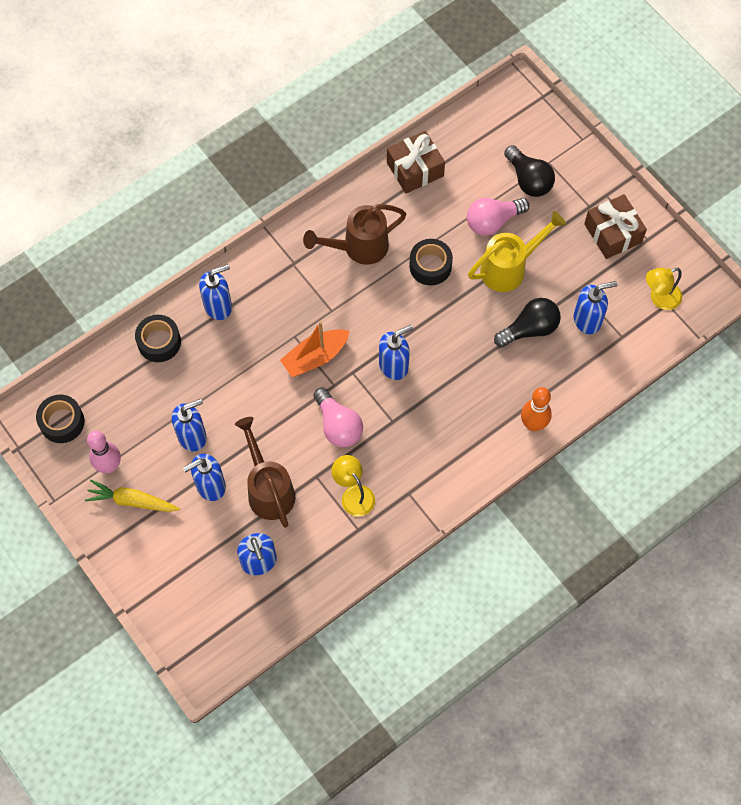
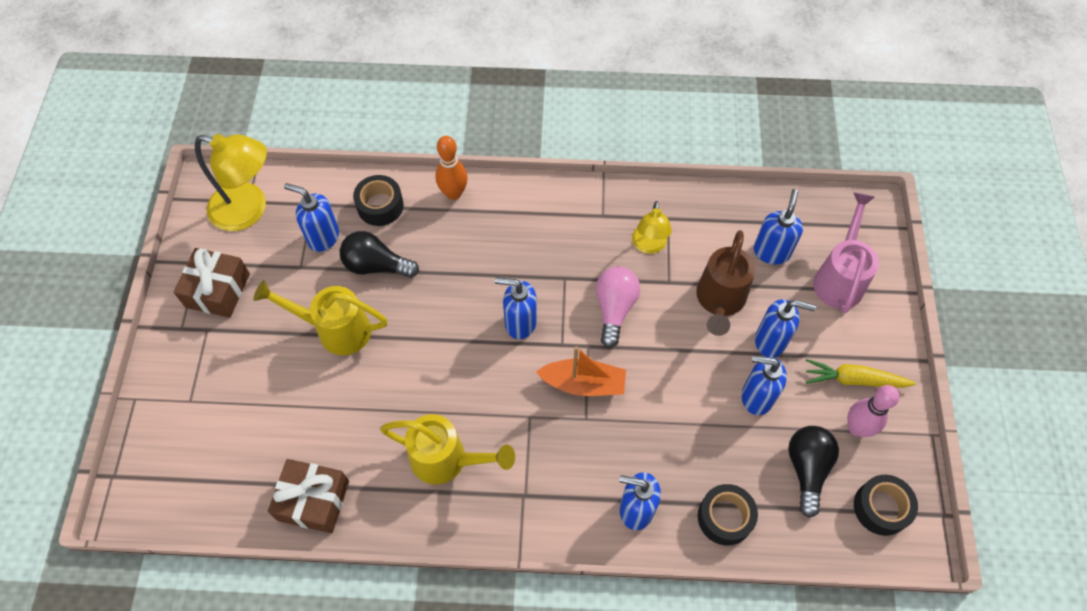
camera: 140 degrees left, 5 degrees down
yellow carrot [85,479,180,512] -> yellow carrot turned 135 degrees clockwise [806,359,916,388]
brown watering can [303,204,406,265] -> yellow watering can [380,414,515,484]
black tape [409,239,453,286] -> black tape moved to [353,175,404,226]
pink light bulb [467,198,529,236] -> none
black light bulb [504,145,555,197] -> black light bulb moved to [788,426,839,518]
yellow lamp [646,267,682,310] -> yellow lamp [195,134,267,231], size x1.71
none -> pink watering can [813,192,879,313]

